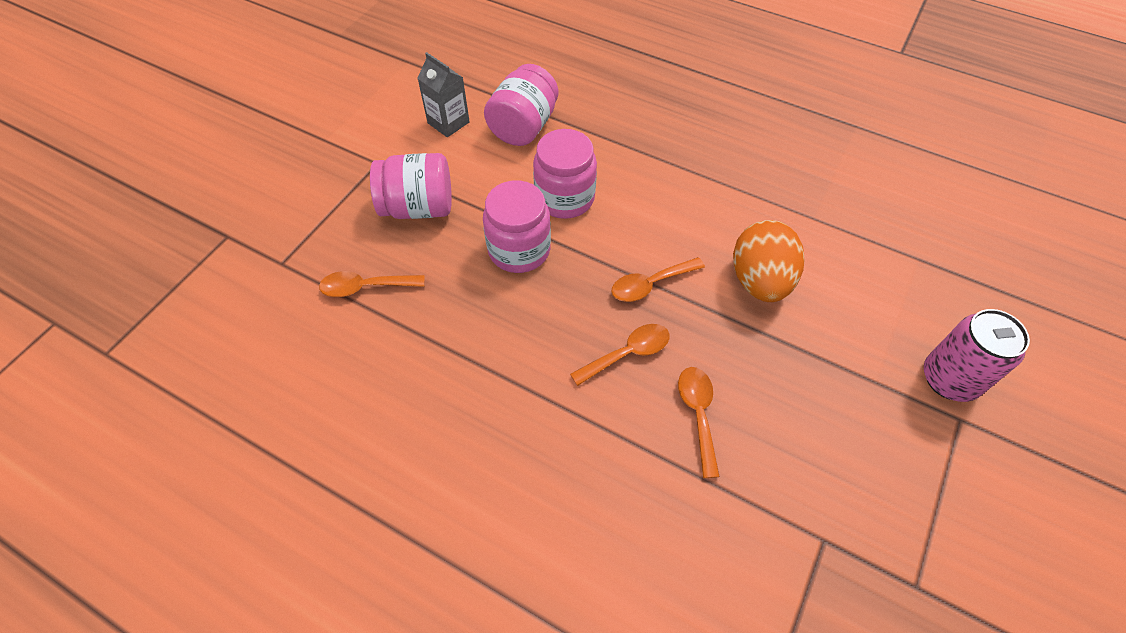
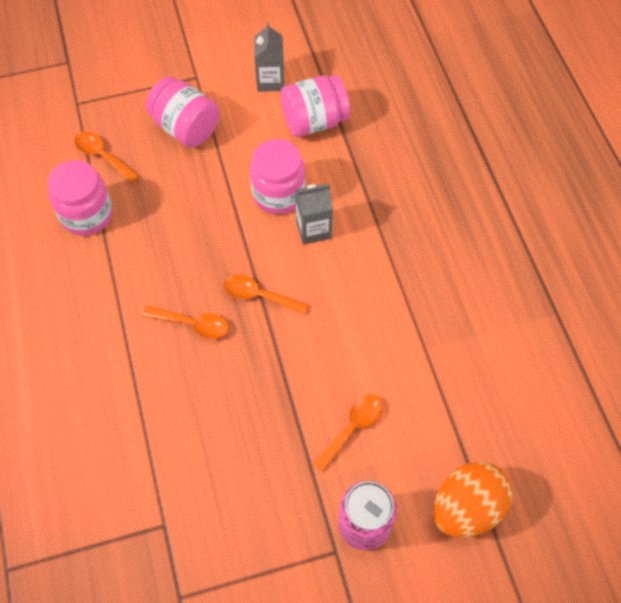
camera: 45 degrees right, 5 degrees up
pink jar [483,180,551,273] -> pink jar moved to [47,160,113,236]
orange spoon [678,367,720,478] -> orange spoon moved to [312,394,383,472]
orange egg [733,220,804,302] -> orange egg moved to [434,461,513,538]
none -> grey carton [295,184,333,245]

